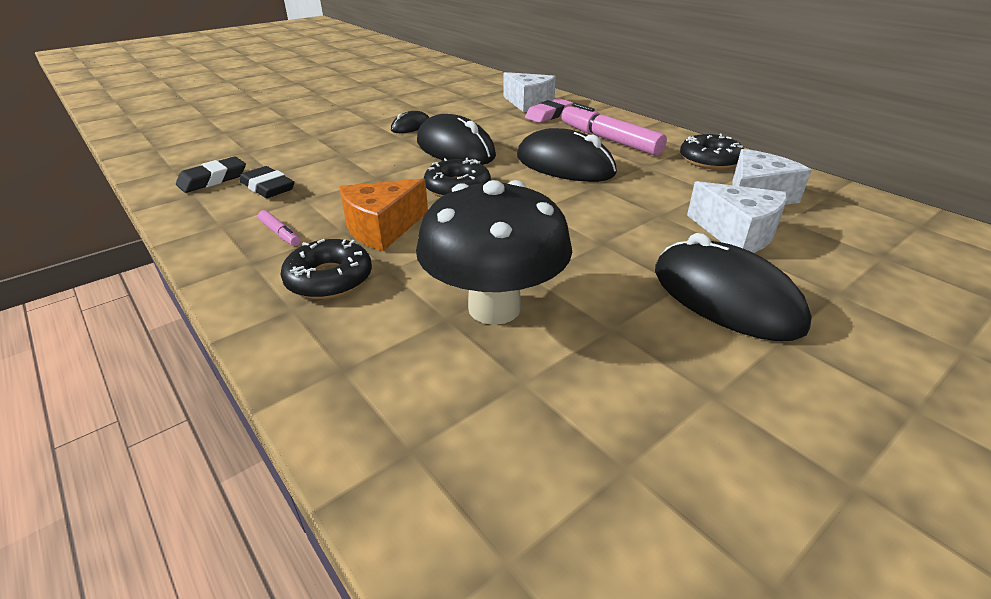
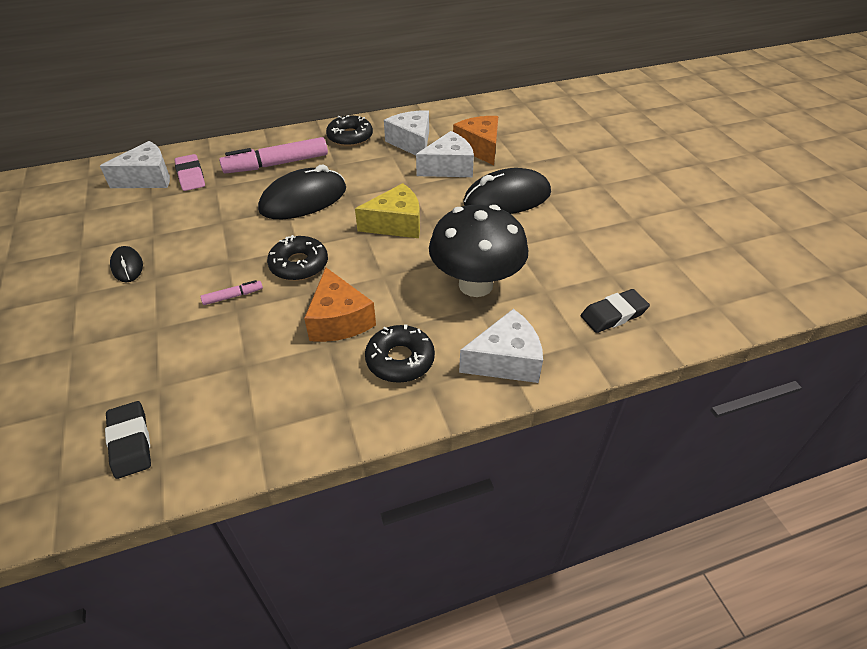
camera: 70 degrees left, 10 degrees up
black eraser [240,166,294,198] -> black eraser moved to [581,289,650,333]
pink marker [258,210,301,246] -> pink marker moved to [201,280,263,305]
black mouse [417,114,496,165] -> none
none -> yellow cheese [355,183,420,238]
none -> orange cheese [453,116,498,165]
none -> white cheese [459,309,543,383]

